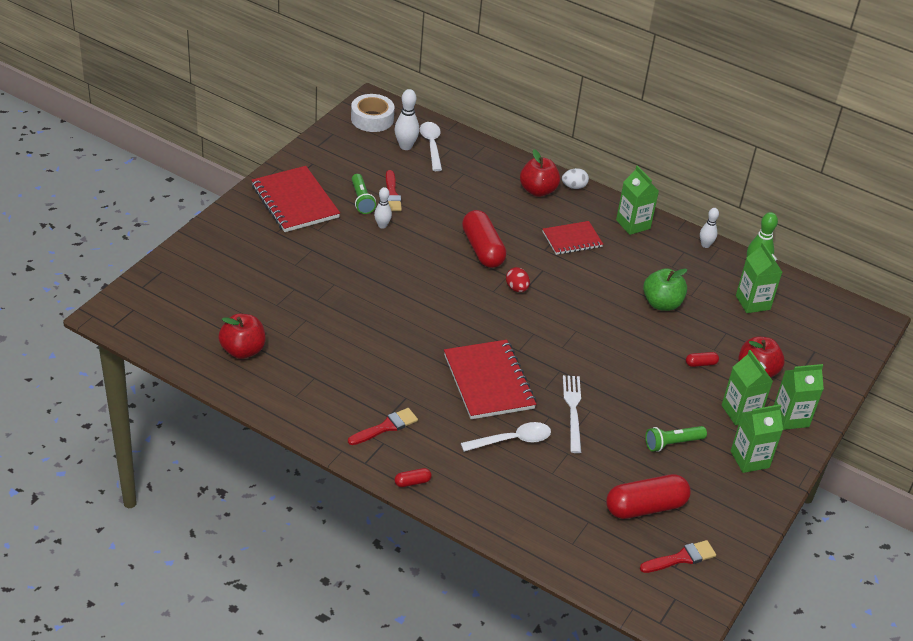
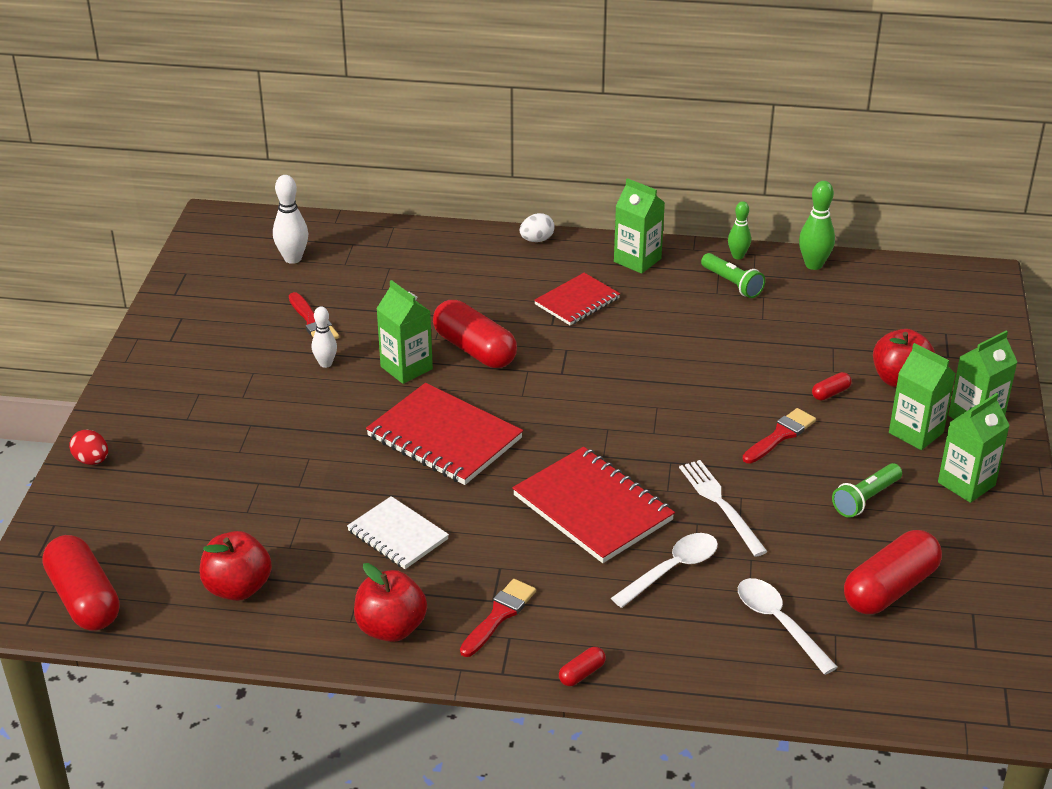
camera: 20 degrees left, 5 degrees down
red notebook [251,166,340,232] -> red notebook moved to [366,383,523,485]
white tape [351,94,395,132] -> none
green flashlight [352,174,376,214] -> green flashlight moved to [701,253,765,298]
white spoon [420,122,442,171] -> white spoon moved to [738,578,838,675]
red egg [506,267,530,292] -> red egg moved to [69,429,108,465]
red apple [520,149,560,197] -> red apple moved to [354,563,427,642]
red brush [640,540,716,573] -> red brush moved to [742,408,816,464]
green apple [643,268,687,311] -> none
white bowling pin [700,208,719,248] -> green bowling pin [728,201,751,259]
green carton [736,242,782,313] -> green carton moved to [376,280,433,384]
none -> red capsule [42,535,120,631]
none -> white notebook [347,496,449,569]

